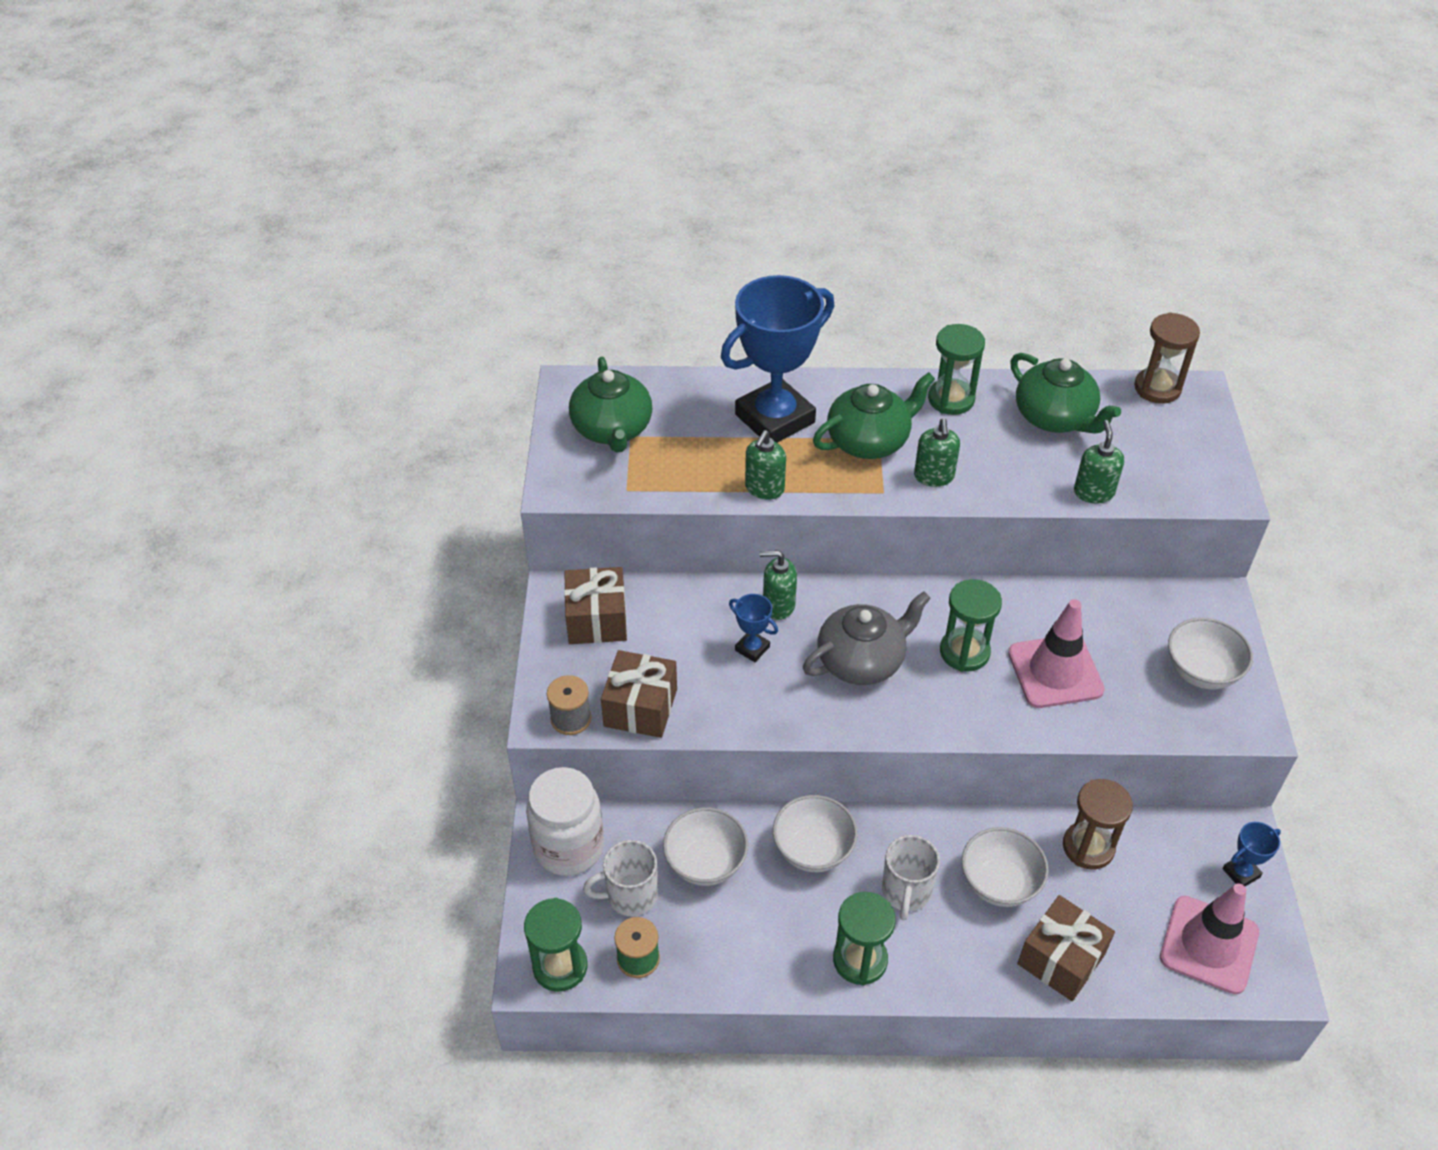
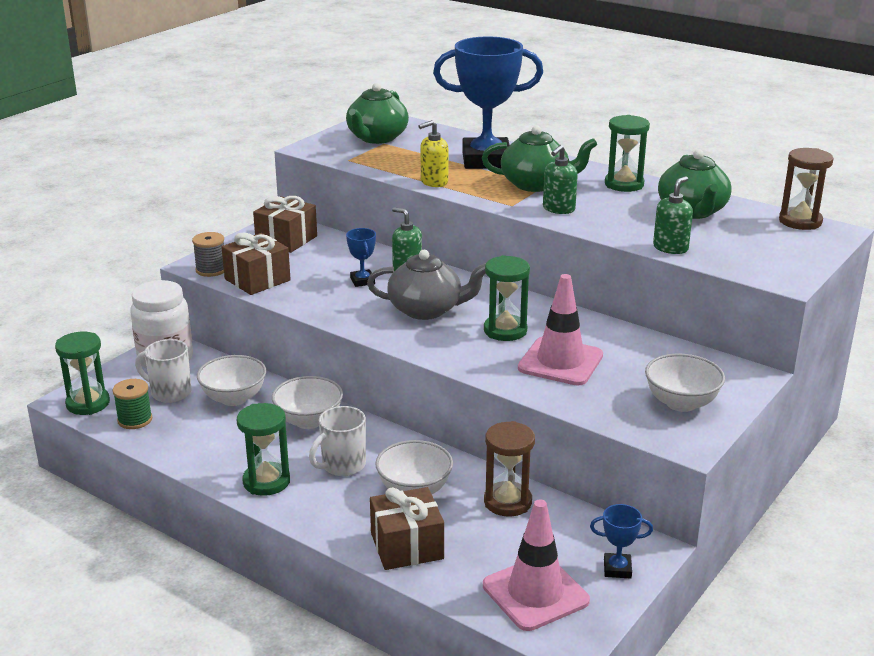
camera: 35 degrees right, 20 degrees down
green soap dispenser [745,430,786,499] -> yellow soap dispenser [418,120,449,187]

